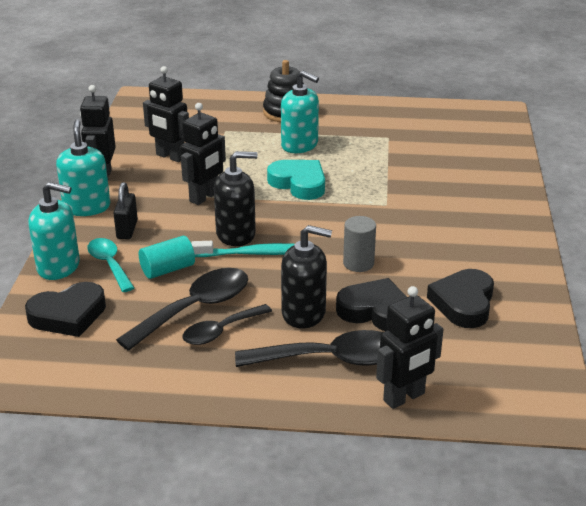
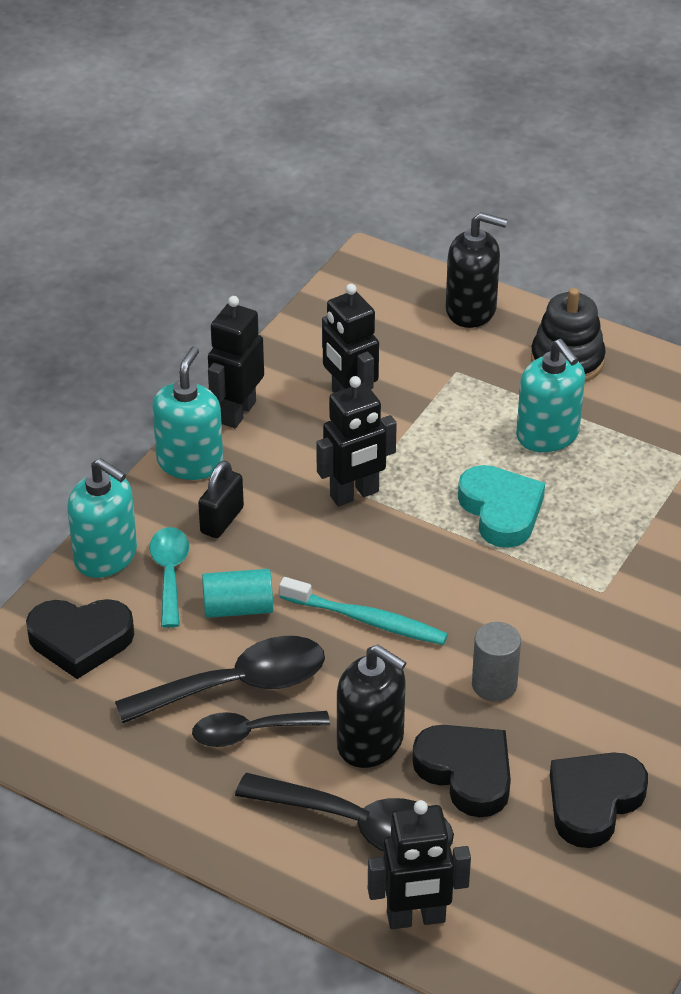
camera: 25 degrees right, 10 degrees up
black soap dispenser [214,151,258,246] -> black soap dispenser moved to [446,212,508,328]

